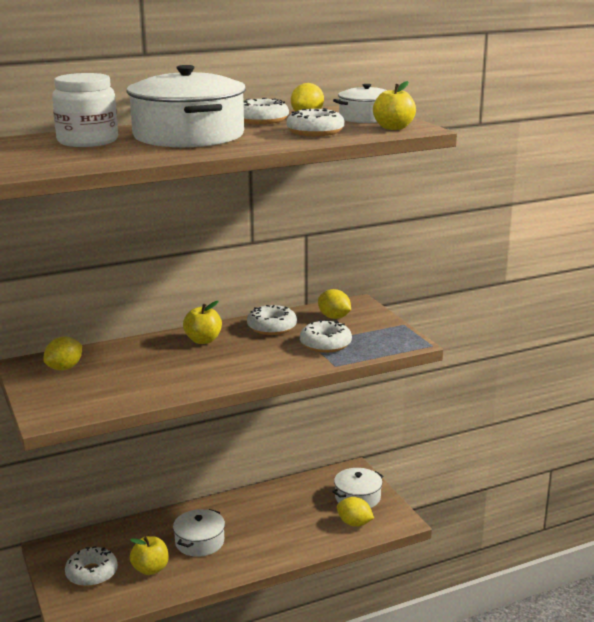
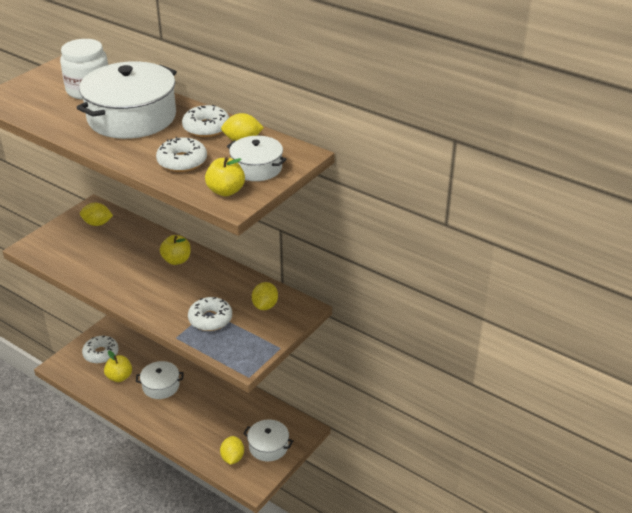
camera: 60 degrees right, 15 degrees up
white donut [247,305,297,335] -> none

